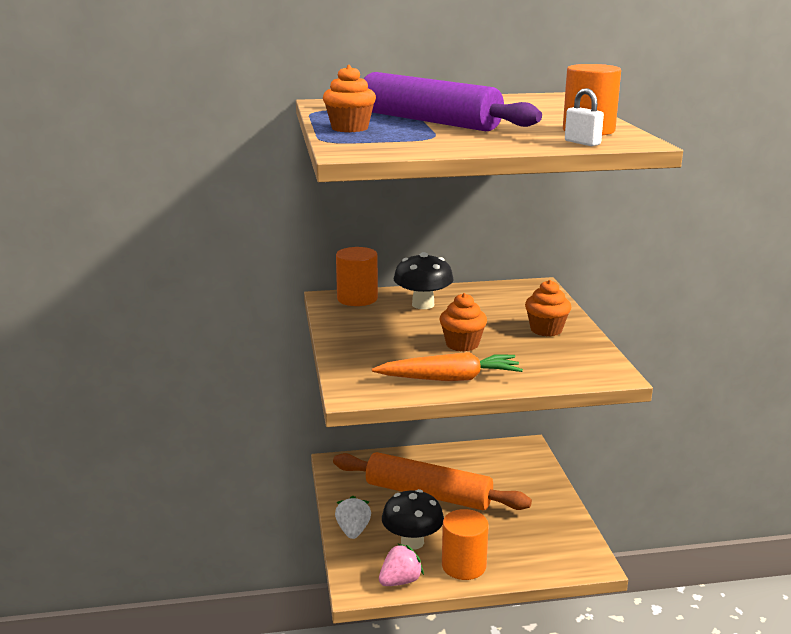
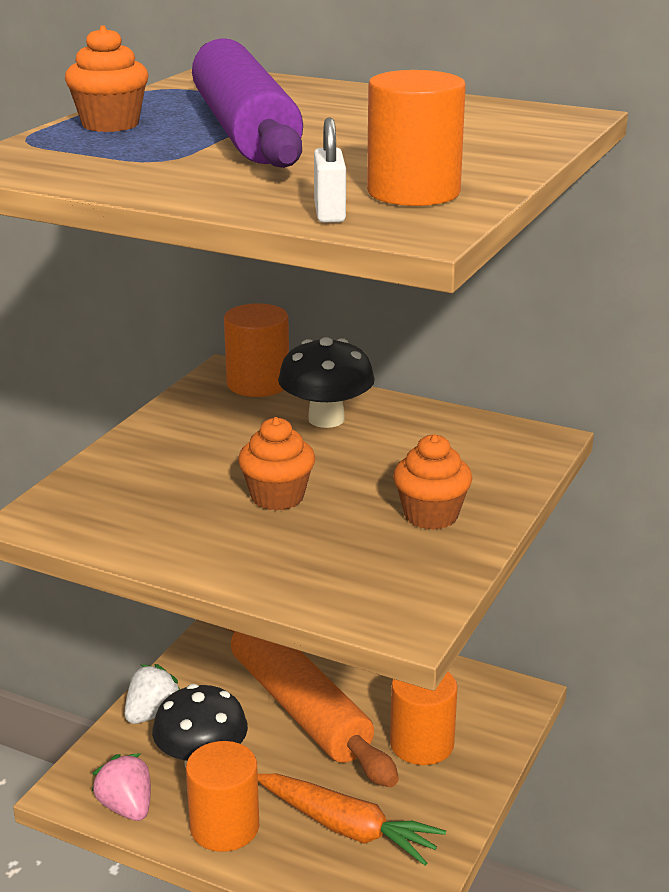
camera: 35 degrees right, 5 degrees up
orange carrot [372,352,523,381] -> orange carrot moved to [258,774,446,866]
pink strawberry [379,543,424,586] -> pink strawberry turned 120 degrees counterclockwise [92,753,151,821]
none -> orange cylinder [390,672,458,765]

